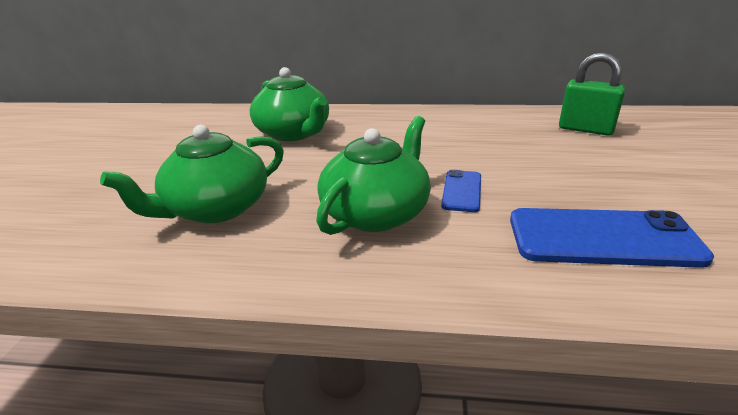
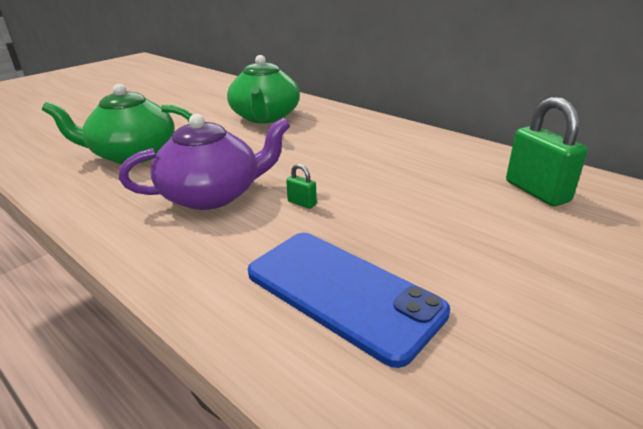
camera: 35 degrees right, 0 degrees up
green teapot [316,116,431,235] -> purple teapot [119,114,290,210]
blue phone [441,170,481,212] -> green padlock [286,164,317,209]

